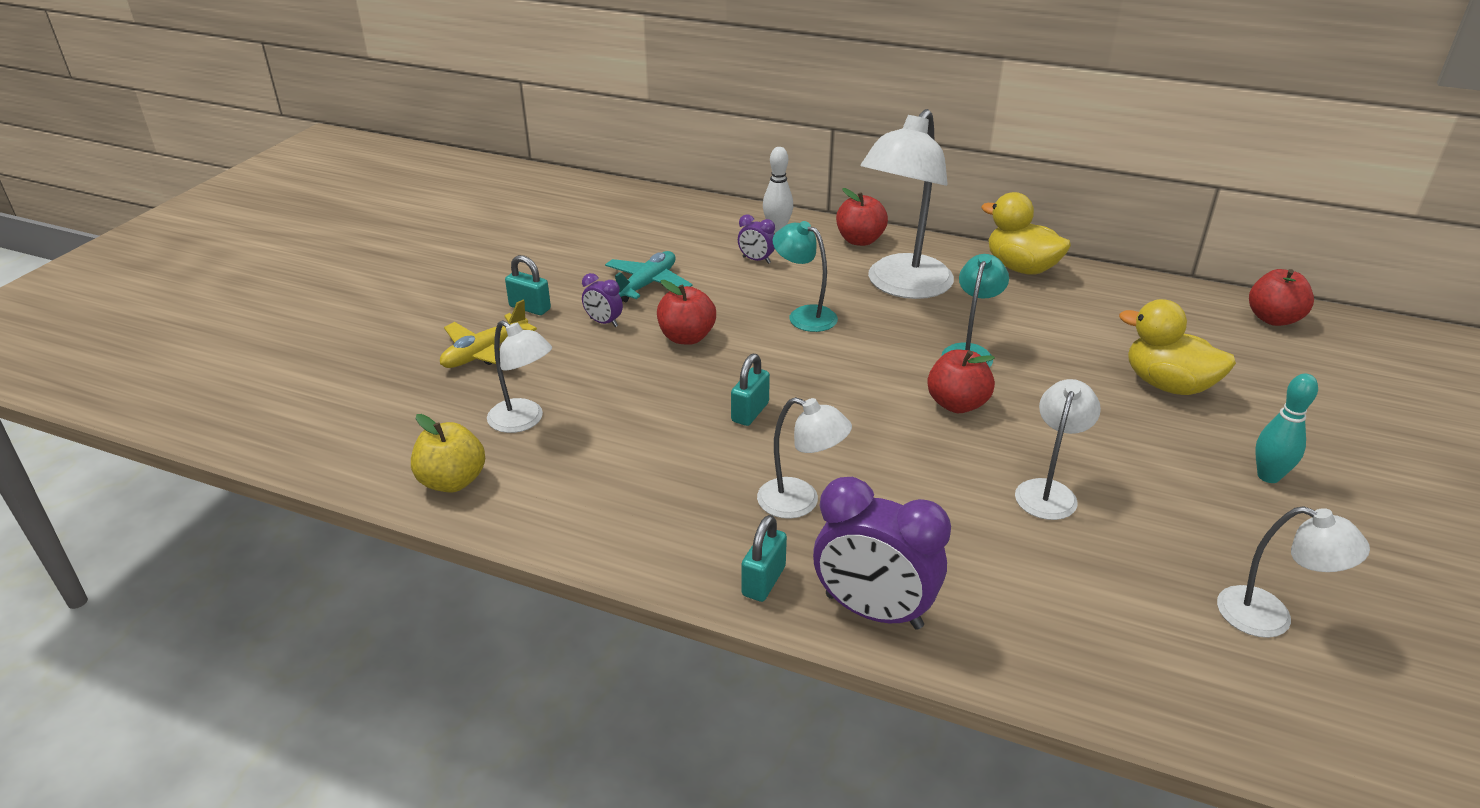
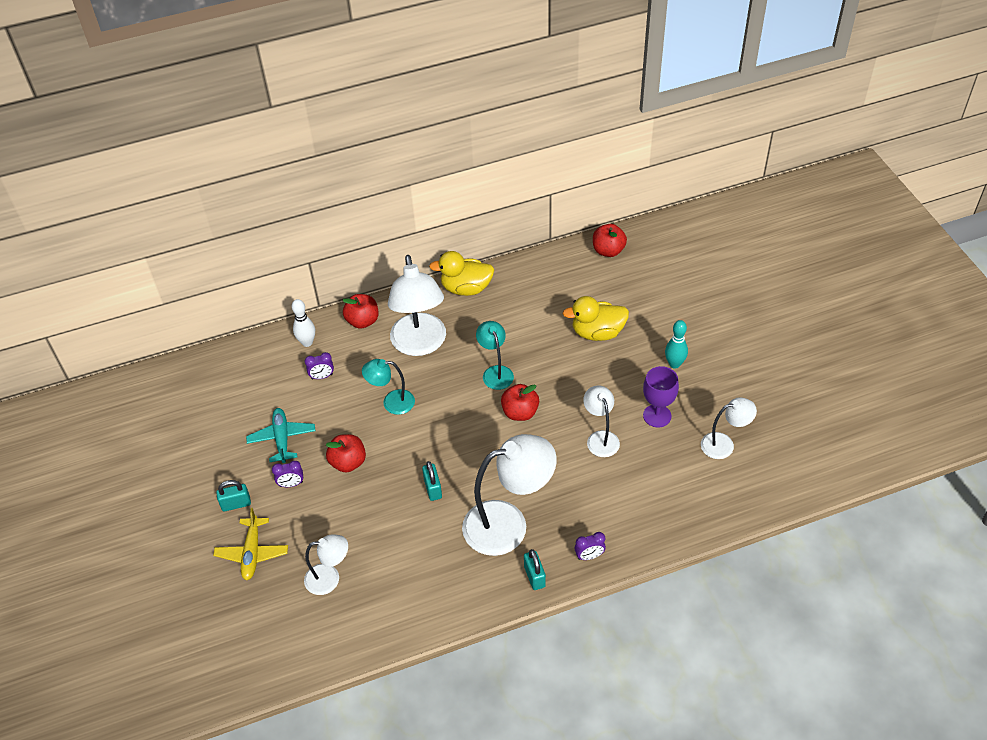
camera: 40 degrees left, 15 degrees up
yellow apple [411,414,485,493] -> none
white lamp [757,397,852,519] -> white lamp [462,434,557,556], size x1.87
purple clock [813,477,951,630] -> purple clock [575,532,606,560], size x0.47
none -> purple goblet [643,366,679,427]

